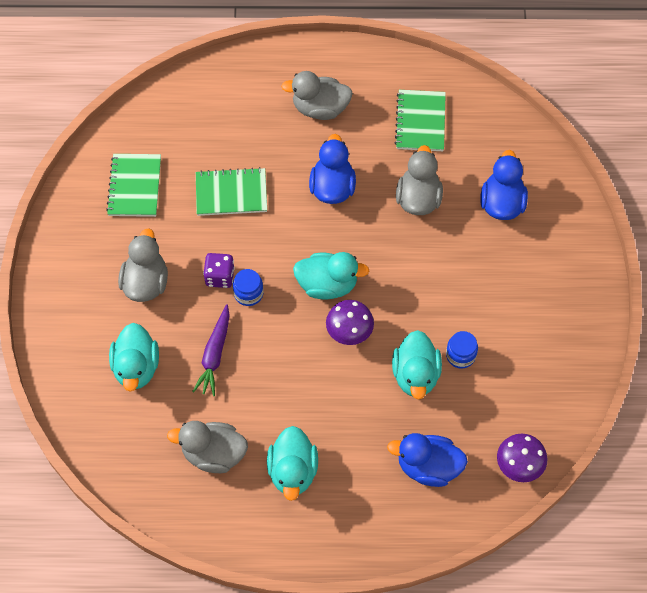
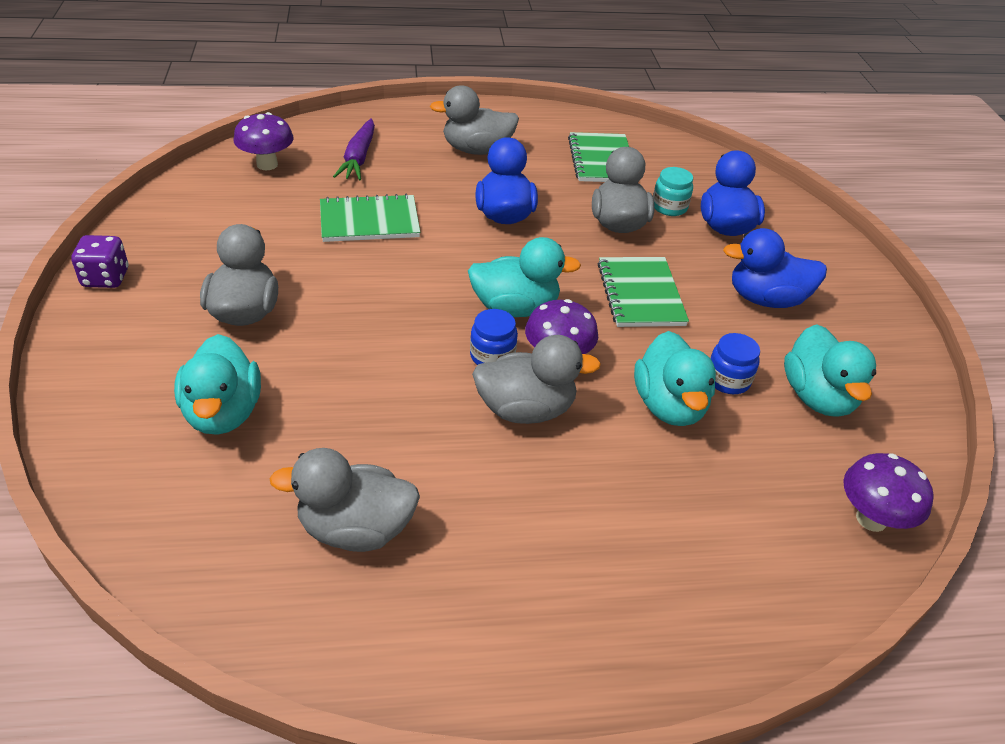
camera: 10 degrees left, 20 degrees down
green notebook [106,154,161,217] -> green notebook moved to [598,257,689,327]
purple carrot [192,304,230,396] -> purple carrot moved to [333,118,375,180]
purple dice [203,253,235,288] -> purple dice moved to [71,235,129,288]
blue jar [233,269,263,306] -> blue jar moved to [470,309,518,365]
turquoise duck [267,426,318,501] -> turquoise duck moved to [784,324,876,417]
blue duck [387,433,468,487] -> blue duck moved to [723,228,827,308]
none -> purple mushroom [234,112,294,170]
none -> grey duck [472,335,601,424]
none -> turquoise jar [653,167,693,216]

